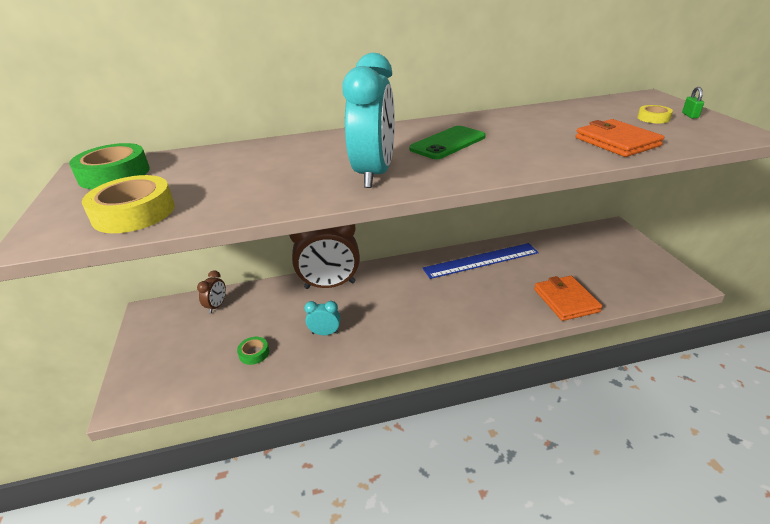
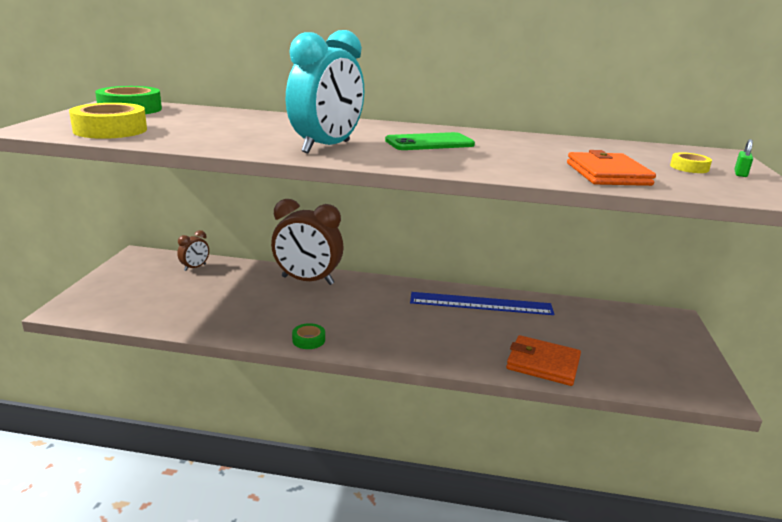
camera: 20 degrees right, 10 degrees down
green tape [237,337,269,365] -> green tape moved to [292,323,325,349]
turquoise clock [304,301,340,335] -> none
orange wallet [534,276,602,321] -> orange wallet turned 75 degrees counterclockwise [506,335,581,386]

